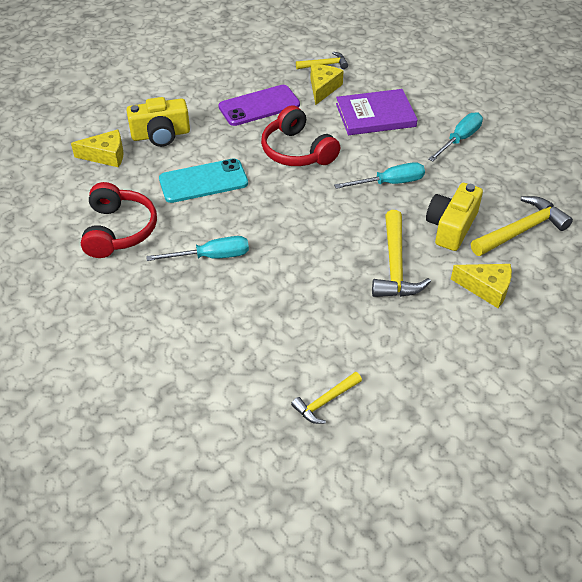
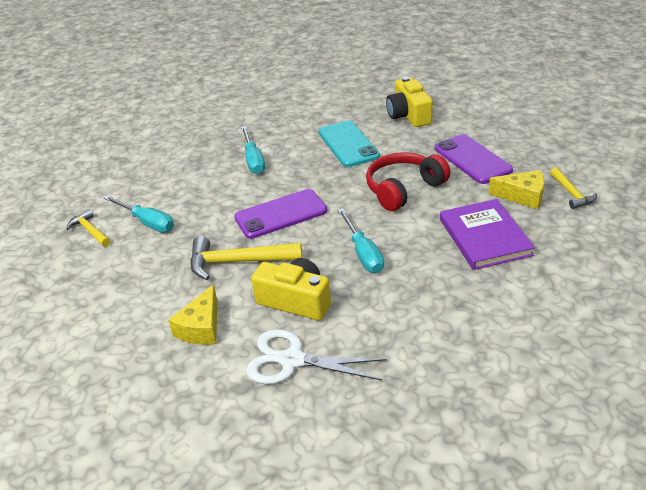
camera: 90 degrees right, 10 degrees down
yellow cheese [71,129,124,167] -> none
red headphones [81,182,157,258] -> none
turquoise screwdriver [428,112,483,162] -> turquoise screwdriver moved to [104,195,174,232]
yellow hammer [471,196,573,256] -> white scissors [246,329,387,384]
none -> purple phone [234,189,327,239]

